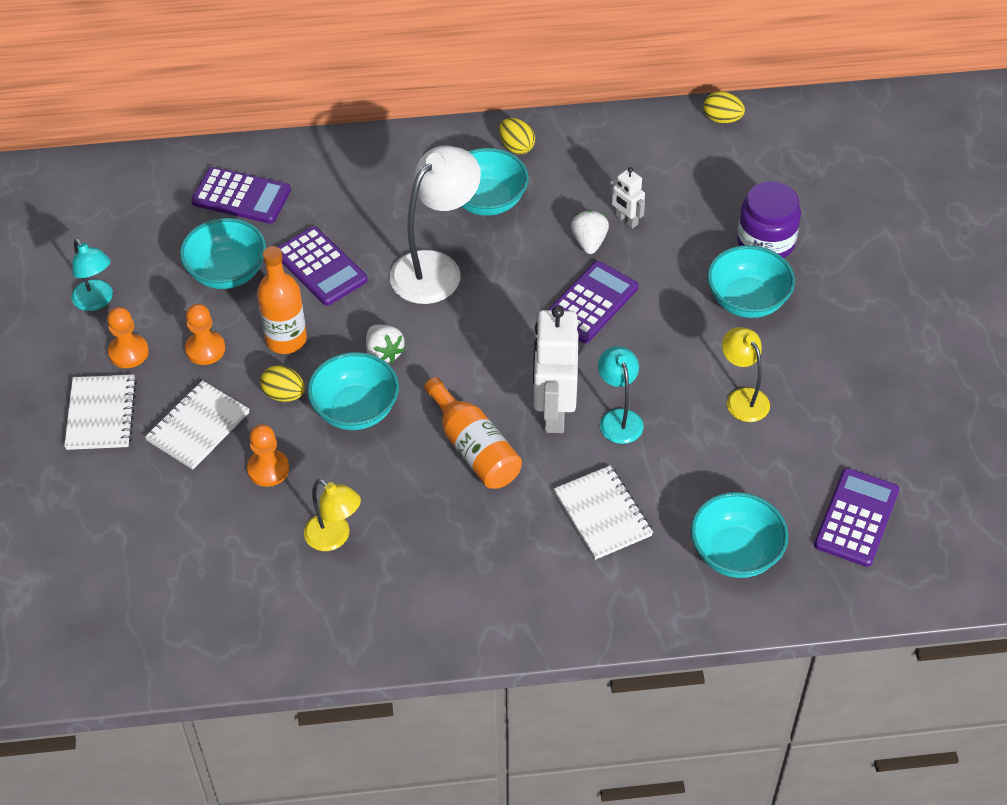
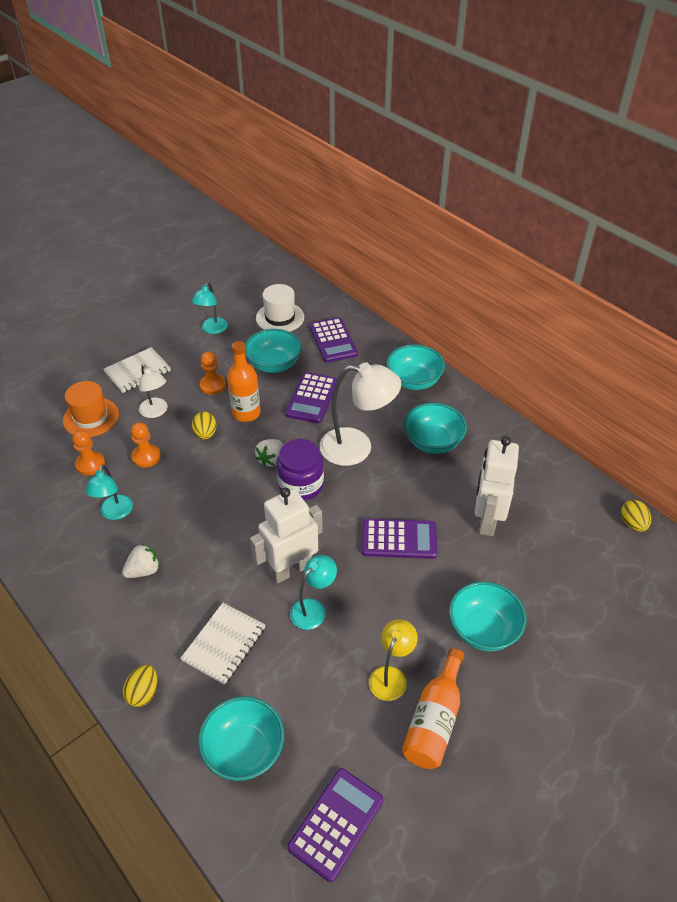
camera: 55 degrees right, 5 degrees down
orange pawn [107,307,149,368] -> orange pawn moved to [72,430,105,475]
white notebook [145,380,249,470] -> white lamp [139,364,168,418]
yellow lamp [304,479,361,551] -> turquoise lamp [85,464,133,520]
turquoise bowl [307,352,399,430] -> turquoise bowl moved to [386,344,445,390]
orange bottle [424,377,522,489] -> orange bottle moved to [402,648,464,769]
yellow egg [499,118,535,154] -> yellow egg moved to [123,665,157,707]
white strawberry [571,210,609,254] -> white strawberry moved to [122,544,160,578]
white robot [609,167,645,229] -> white robot [475,436,519,536], size x2.00
purple jar [737,181,801,258] -> purple jar moved to [276,439,324,501]
purple calculator [814,468,899,567] -> purple calculator turned 45 degrees counterclockwise [287,768,383,882]
none -> orange hat [63,381,119,437]
none -> white hat [256,284,304,332]

